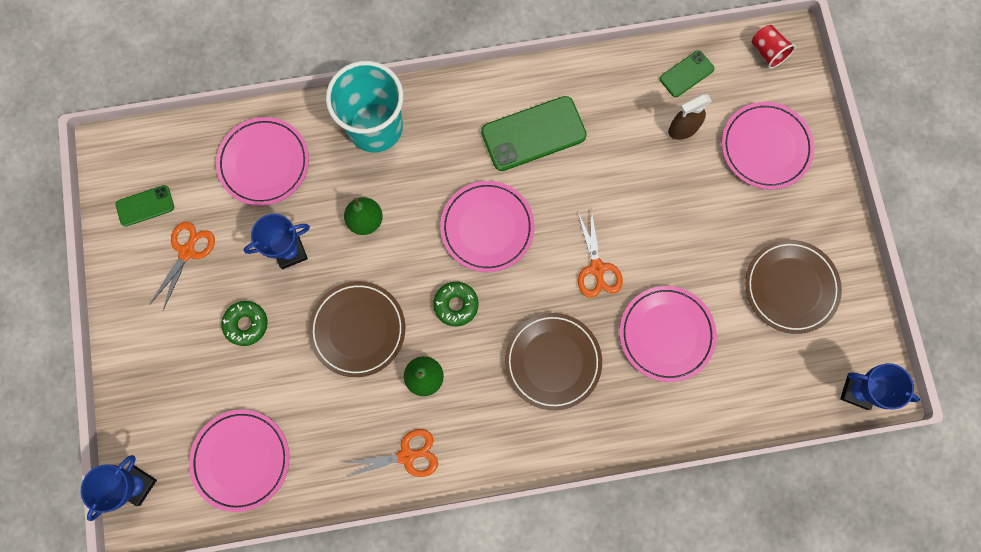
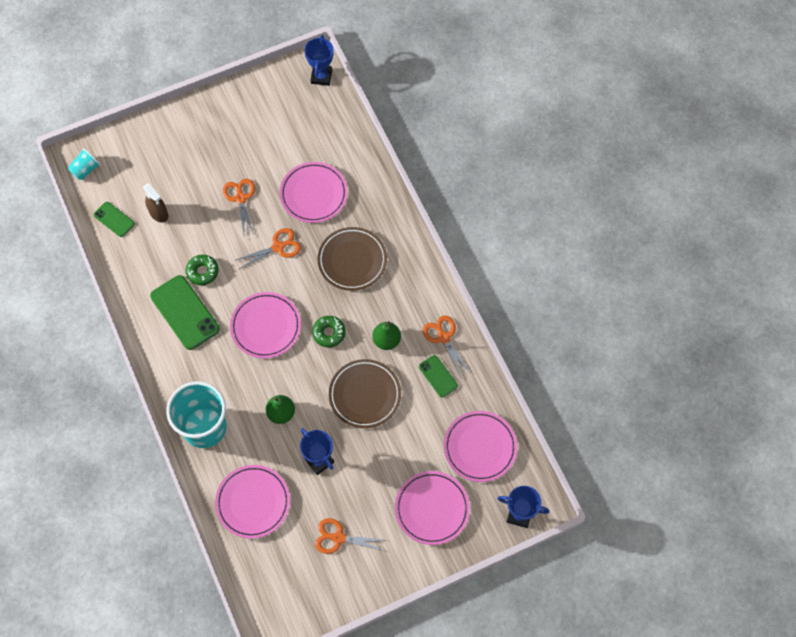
camera: 105 degrees left, 10 degrees down
green phone [116,185,174,227] -> green phone moved to [419,355,458,397]
green donut [221,301,268,346] -> green donut moved to [186,255,219,285]
pink plate [722,102,815,190] -> pink plate moved to [395,471,470,545]
brown plate [745,240,842,334] -> none
red cup [752,25,796,69] -> turquoise cup [68,149,100,180]
none -> orange scissors [223,179,255,235]

